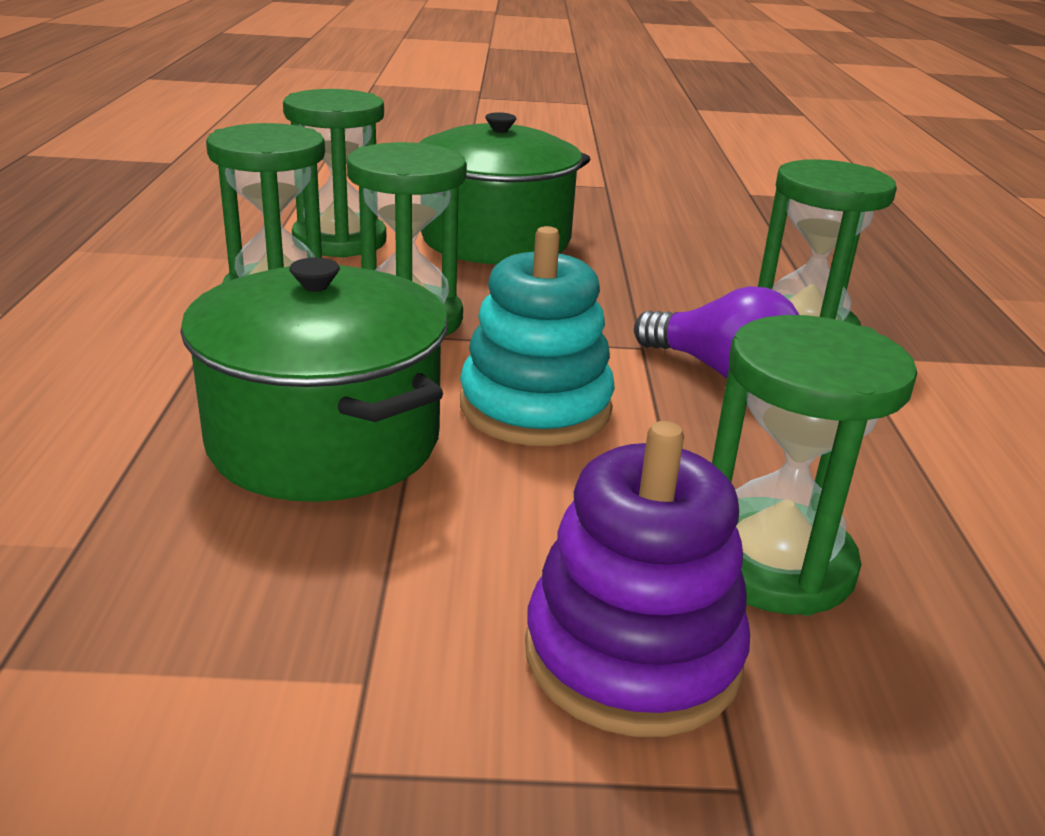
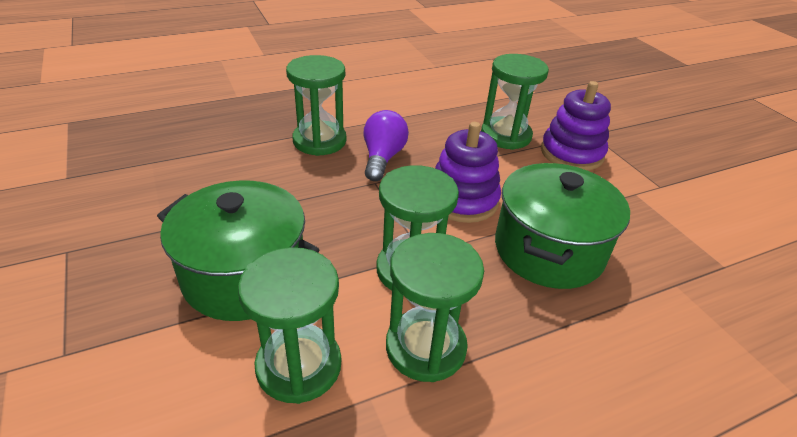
camera: 115 degrees left, 10 degrees up
turquoise stacking toy [460,226,615,446] -> purple stacking toy [435,122,501,223]

